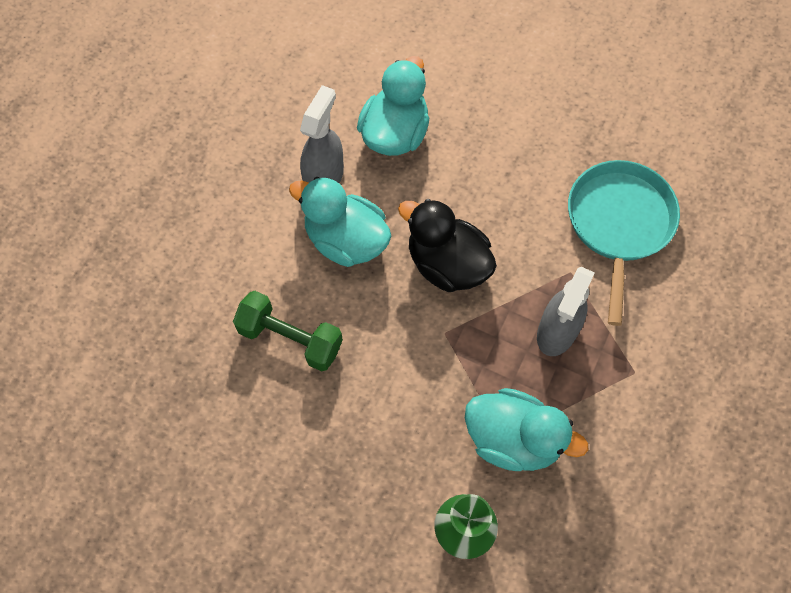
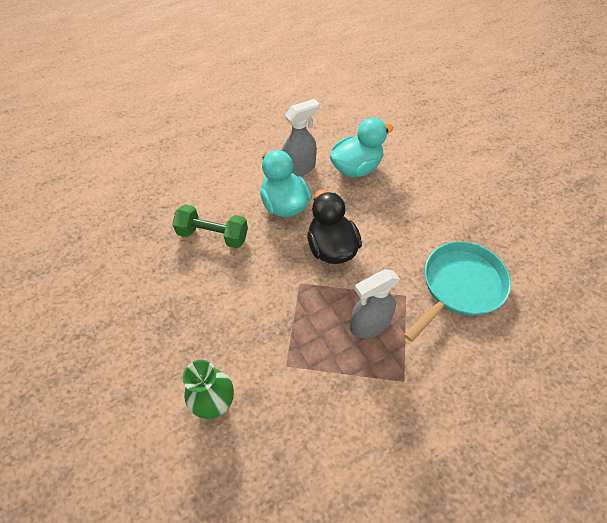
camera: 35 degrees right, 10 degrees down
green dumbbell [233,291,343,371] -> green dumbbell turned 45 degrees counterclockwise [172,205,248,248]
turquoise duck [465,388,588,471] -> none

